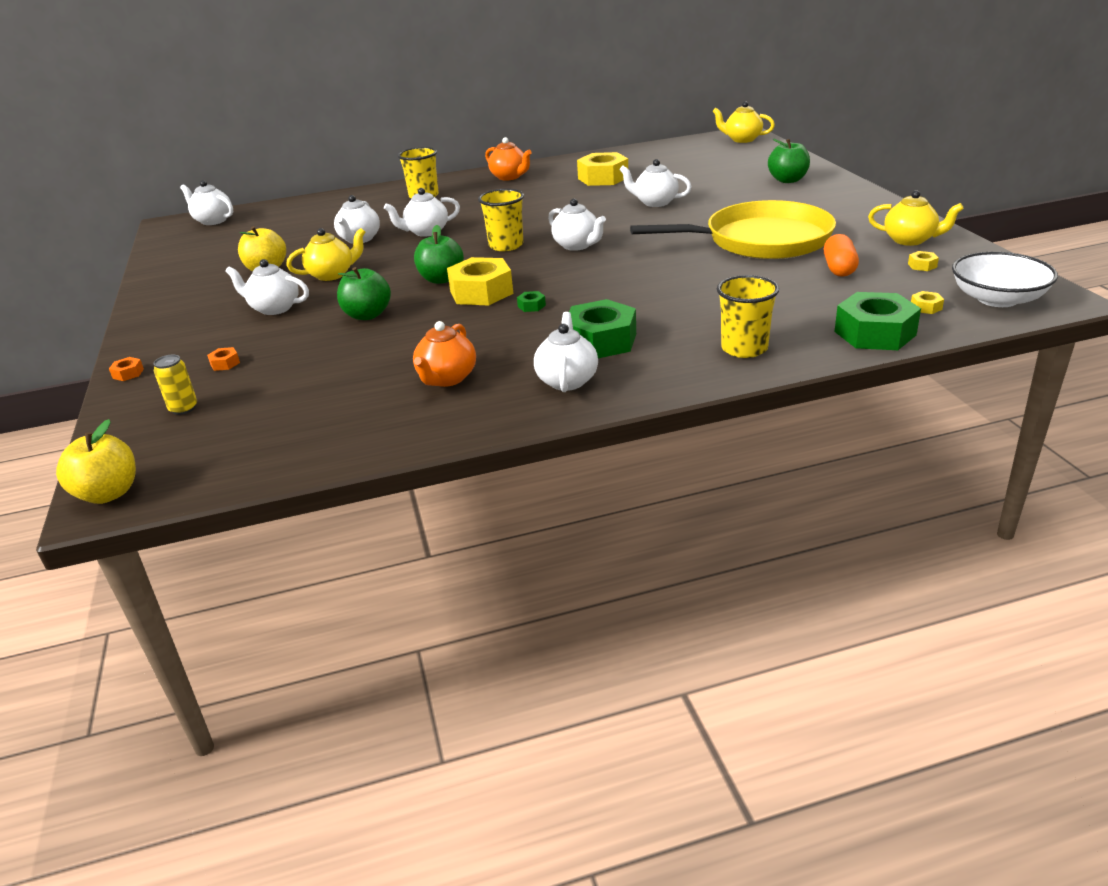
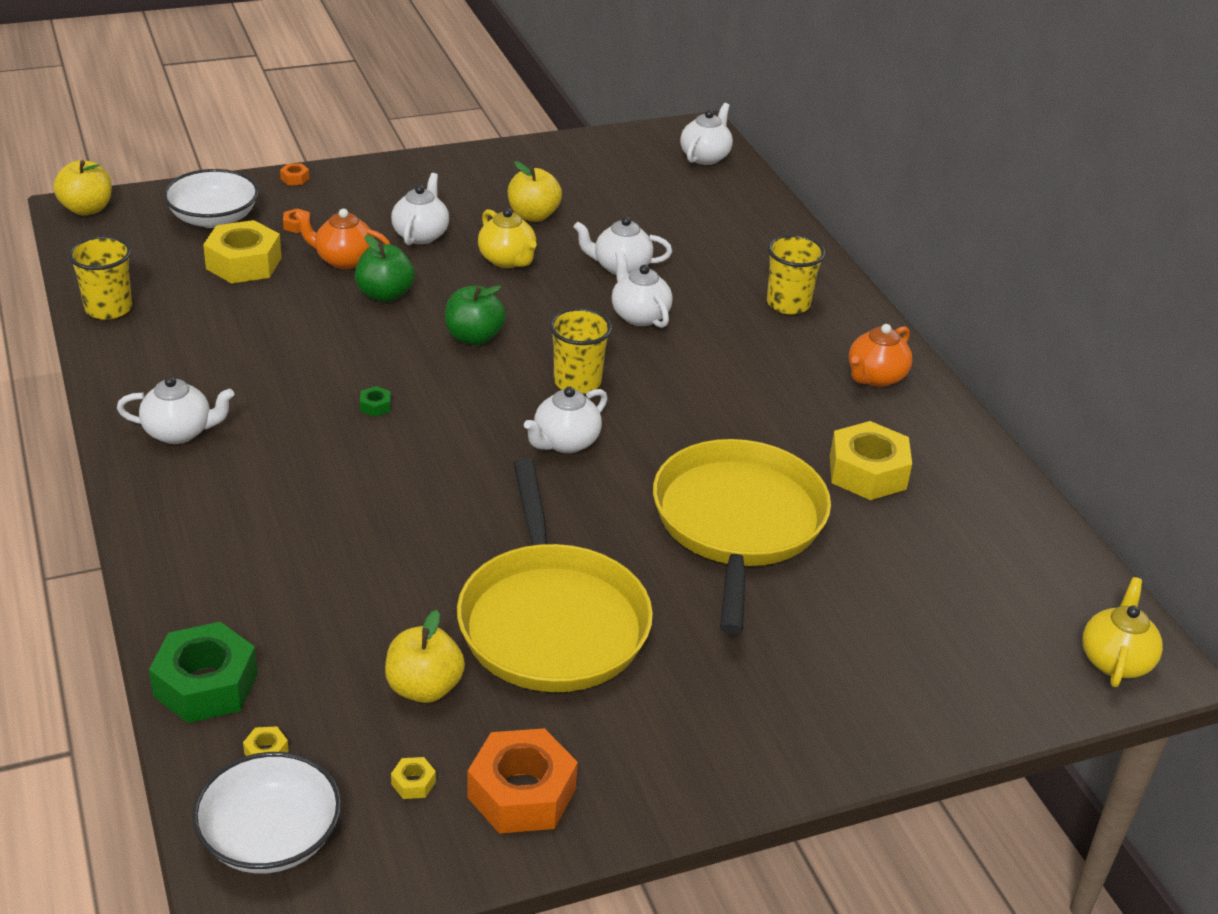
camera: 80 degrees right, 5 degrees up
yellow can [154,355,197,415] -> white bowl [163,169,259,228]
orange teapot [413,321,476,387] -> orange teapot moved to [294,209,390,269]
yellow nut [447,257,513,306] -> yellow nut moved to [203,220,282,284]
green nut [569,299,636,358] -> none
white teapot [619,159,692,207] -> yellow pan [653,439,831,634]
yellow cup [717,275,779,358] -> yellow cup moved to [68,236,132,320]
green apple [768,139,810,183] -> none
orange capsule [824,234,859,277] -> yellow apple [385,610,465,703]
yellow teapot [868,190,964,246] -> orange nut [467,728,578,834]

